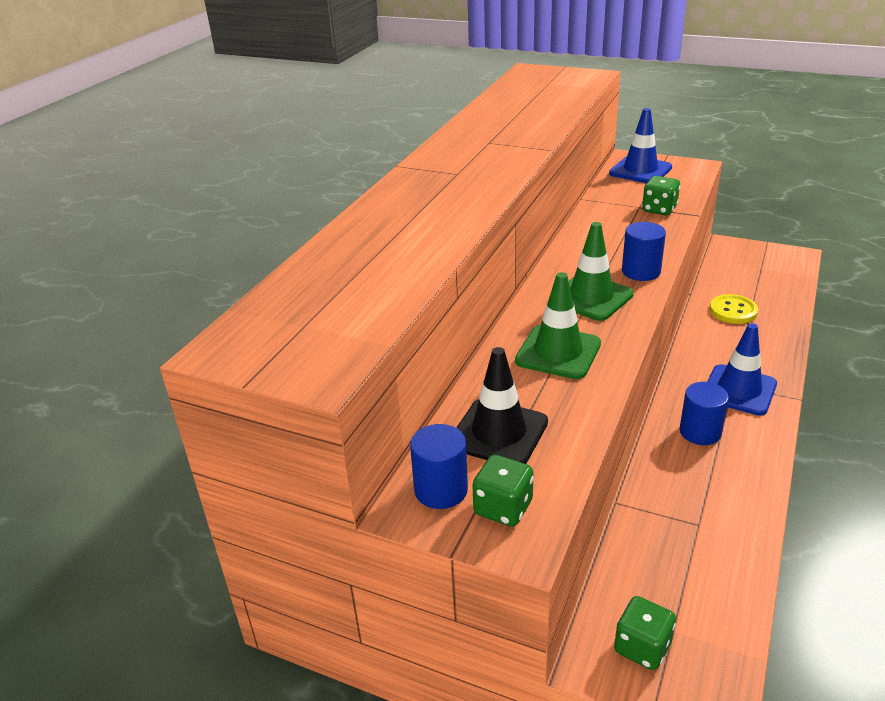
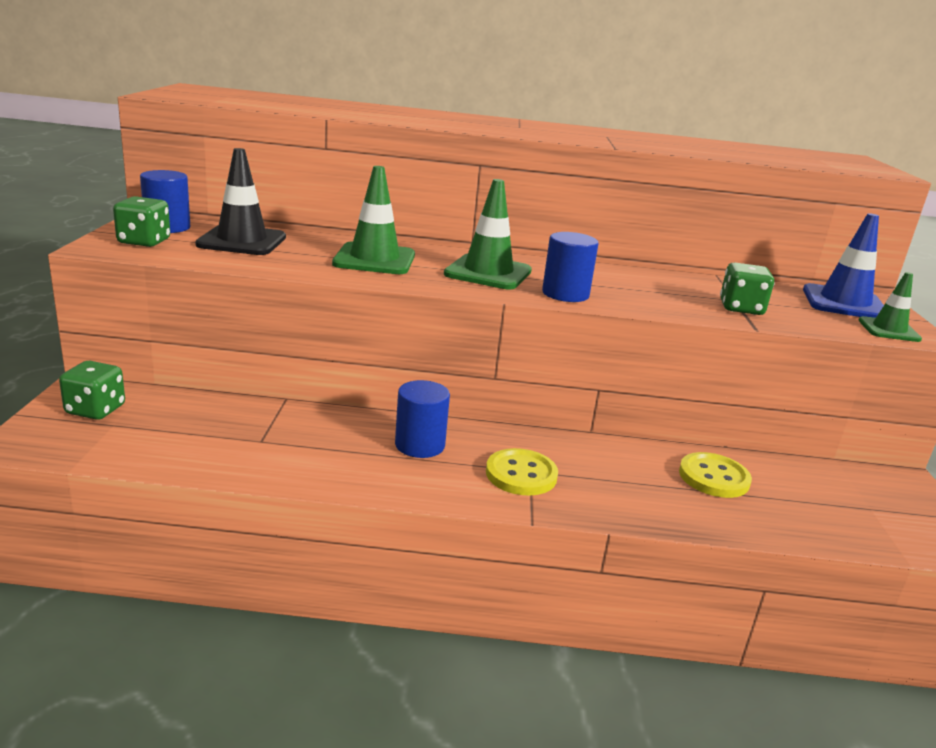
camera: 65 degrees right, 10 degrees down
blue traffic cone [707,323,777,416] -> yellow button [486,448,558,496]
none -> green traffic cone [858,272,922,342]

